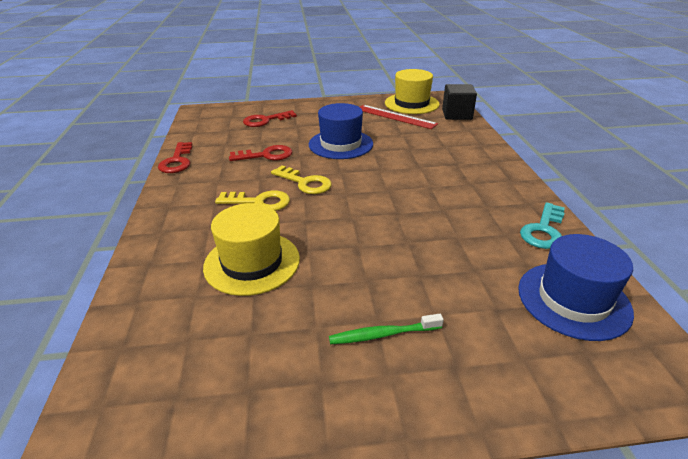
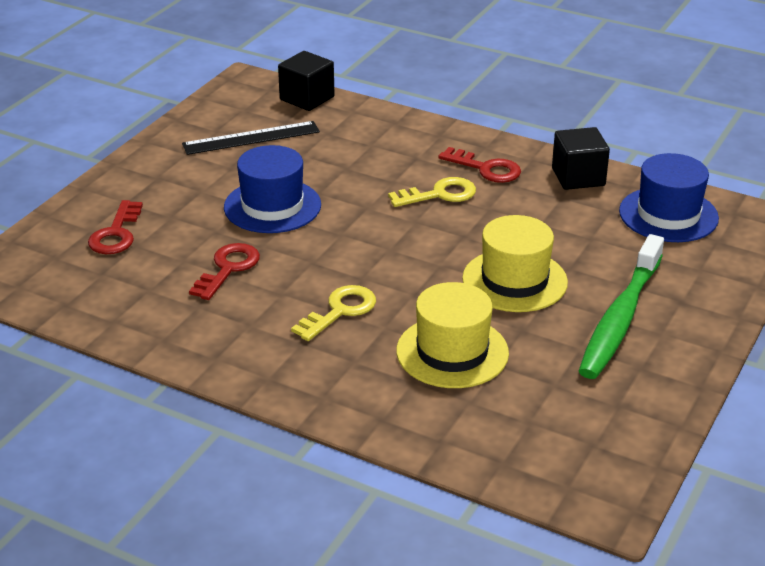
camera: 55 degrees left, 0 degrees up
red key [158,142,192,173] -> red key moved to [438,147,521,183]
yellow key [271,166,332,194] -> yellow key moved to [388,177,476,207]
green toothbrush [329,314,444,344] -> green toothbrush [579,234,664,379], size x2.04
red ruler [360,105,438,129] -> black ruler [182,121,320,155]
yellow hat [385,69,440,114] -> yellow hat moved to [462,215,568,312]
turquoise key [520,202,565,249] -> black cube [552,127,610,190]

